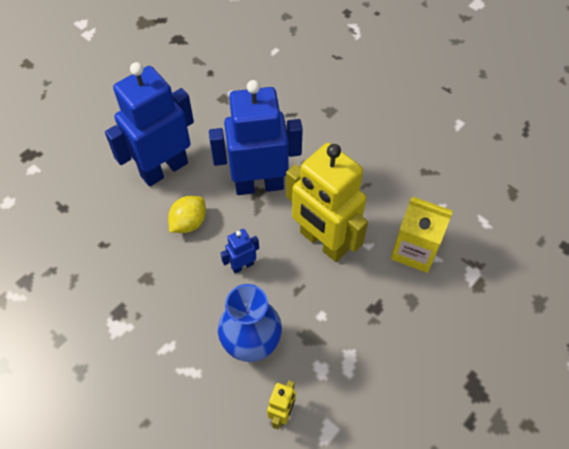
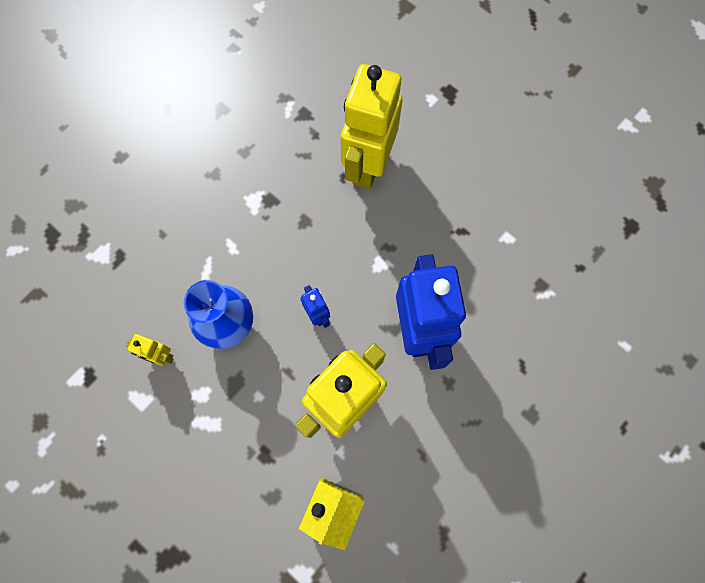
camera: 90 degrees right, 15 degrees up
blue robot [105,62,194,187] -> none
yellow lemon [168,196,206,233] -> none
none -> yellow robot [341,64,403,189]

